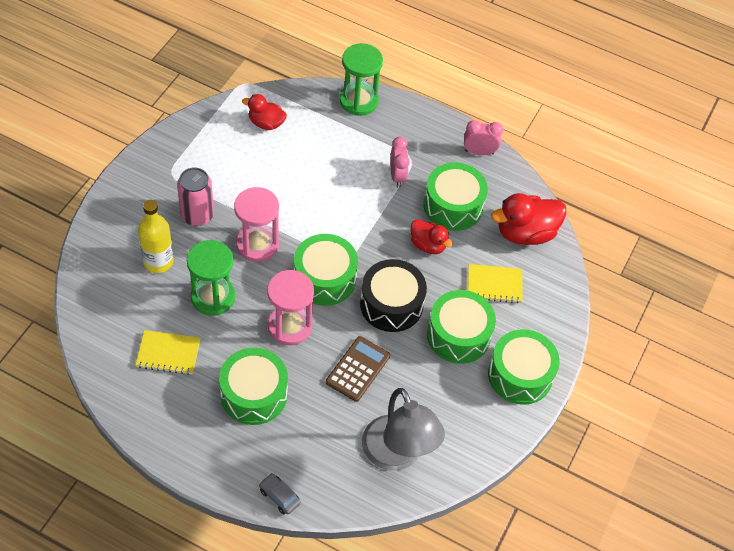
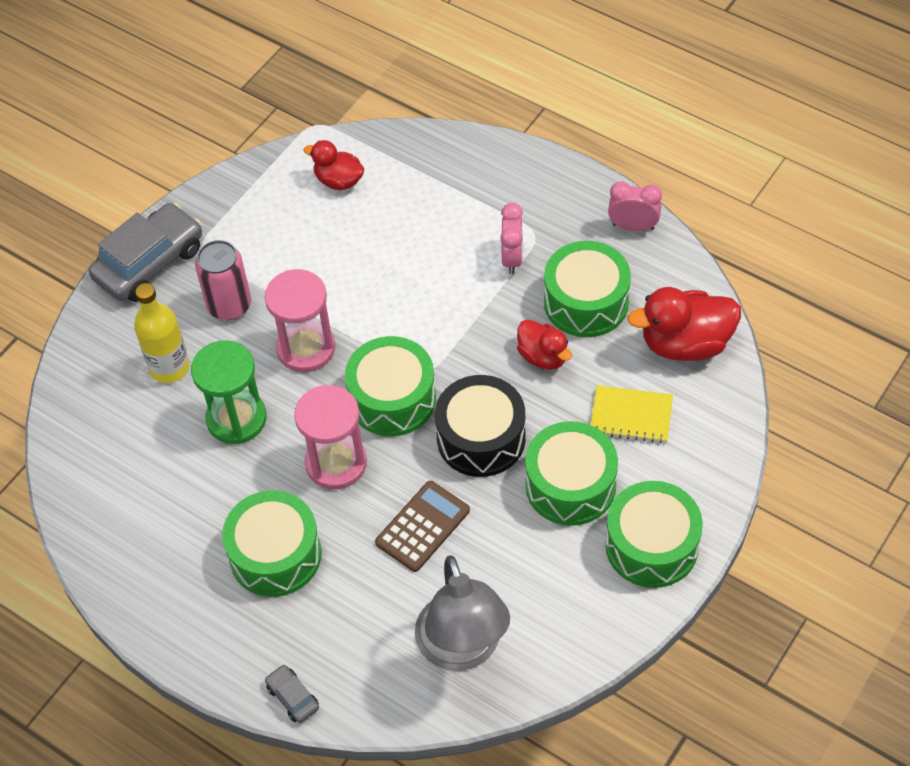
camera: 15 degrees right, 0 degrees up
yellow notebook [135,330,200,375] -> none
green hourglass [339,43,383,116] -> none
none -> grey car [89,203,202,302]

